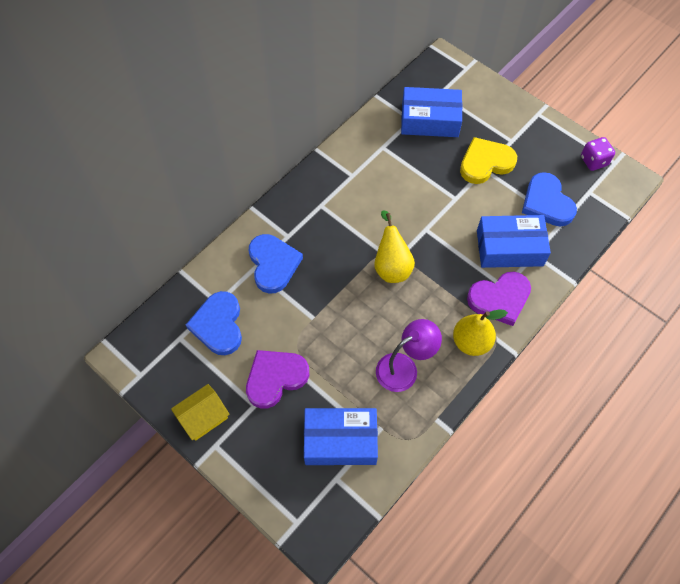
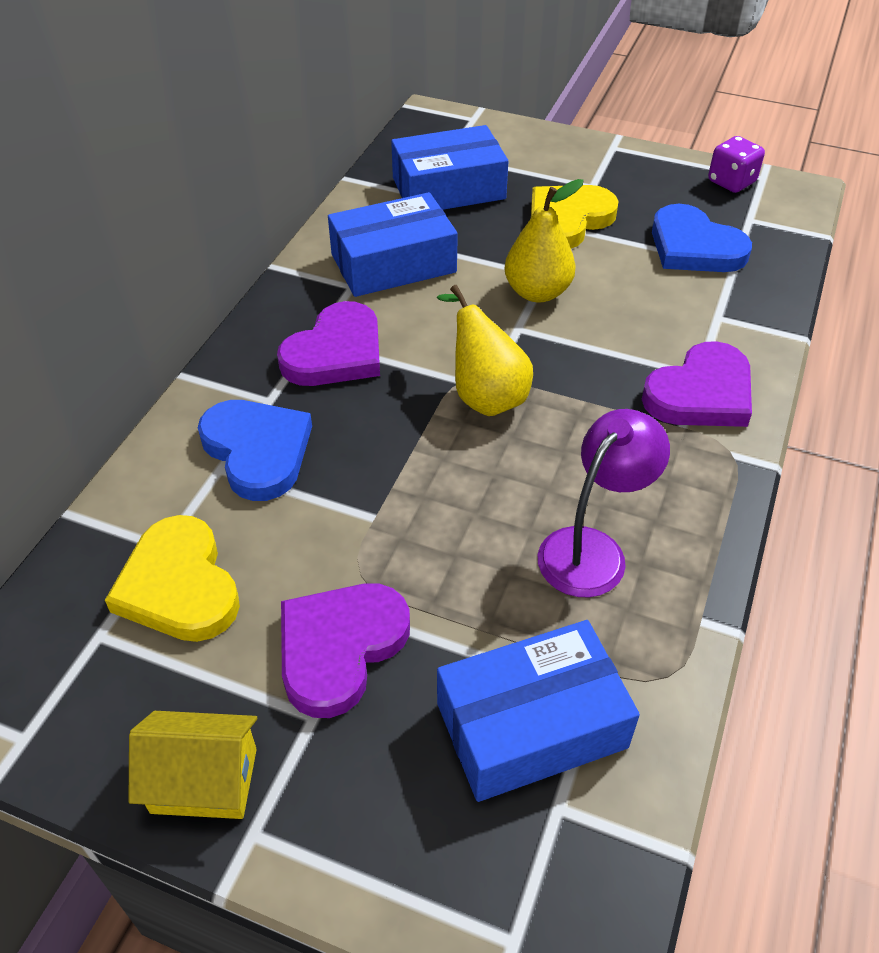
camera: 20 degrees left, 15 degrees down
yellow house [171,384,230,441] -> yellow house turned 60 degrees clockwise [129,711,257,819]
blue heart [186,291,242,355] -> yellow heart [105,515,240,642]
yellow pear [453,309,508,356] -> yellow pear moved to [504,179,584,303]
blue box [477,215,551,268] -> blue box moved to [328,192,458,297]
none -> purple heart [277,301,380,386]

